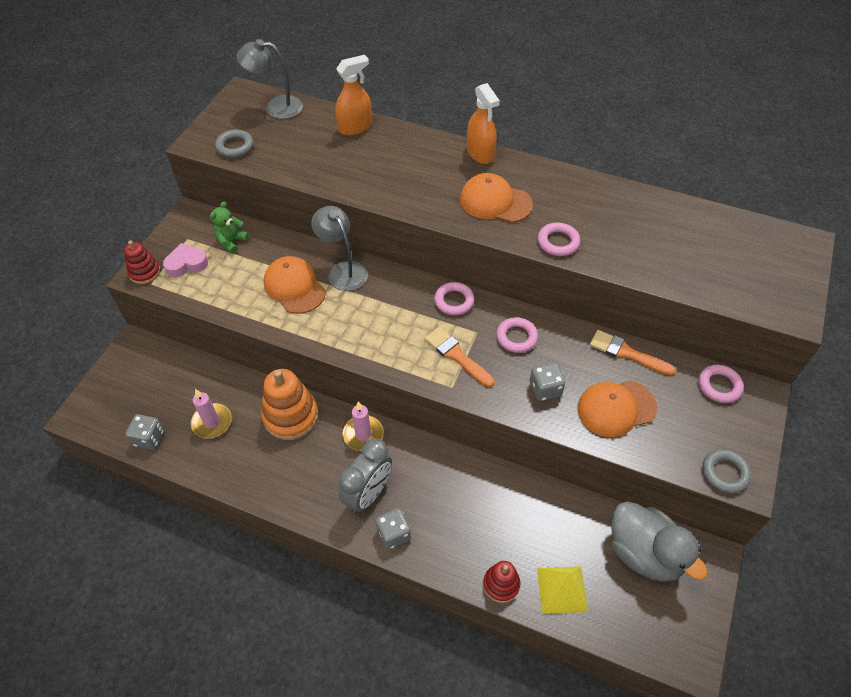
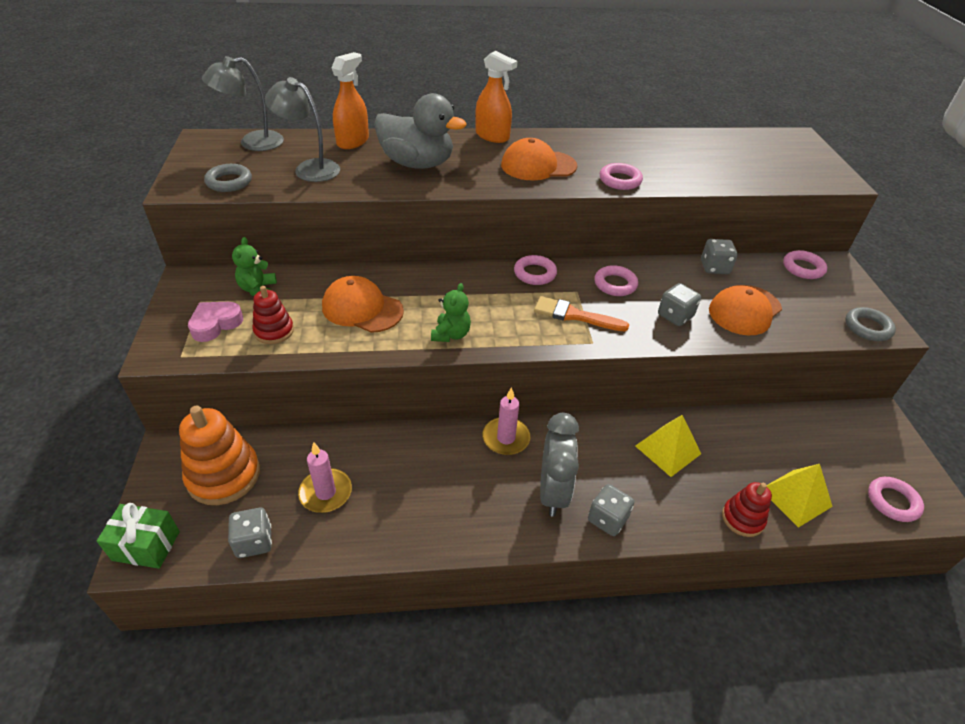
camera: 30 degrees left, 10 degrees down
red stacking toy [124,241,160,284] -> red stacking toy moved to [252,286,294,344]
orange stacking toy [261,369,318,440] -> orange stacking toy moved to [179,406,260,505]
grey lamp [311,206,368,291] -> grey lamp moved to [265,77,340,182]
orange brush [590,330,676,376] -> grey dice [701,239,738,274]
grey duck [611,502,708,582] -> grey duck moved to [374,93,467,169]
none -> green gift [97,503,180,569]
none -> green teddy bear [431,283,471,342]
none -> yellow pyramid [635,415,701,477]
none -> pink ring [868,477,924,522]

